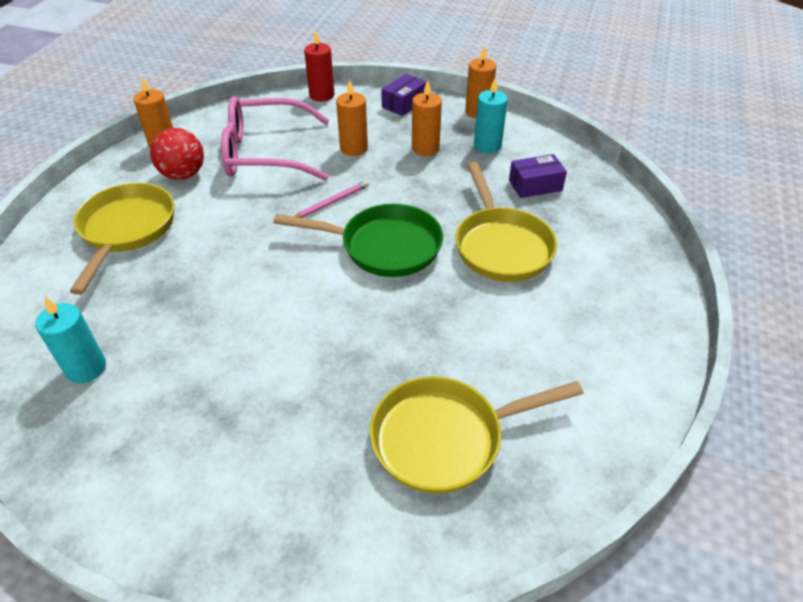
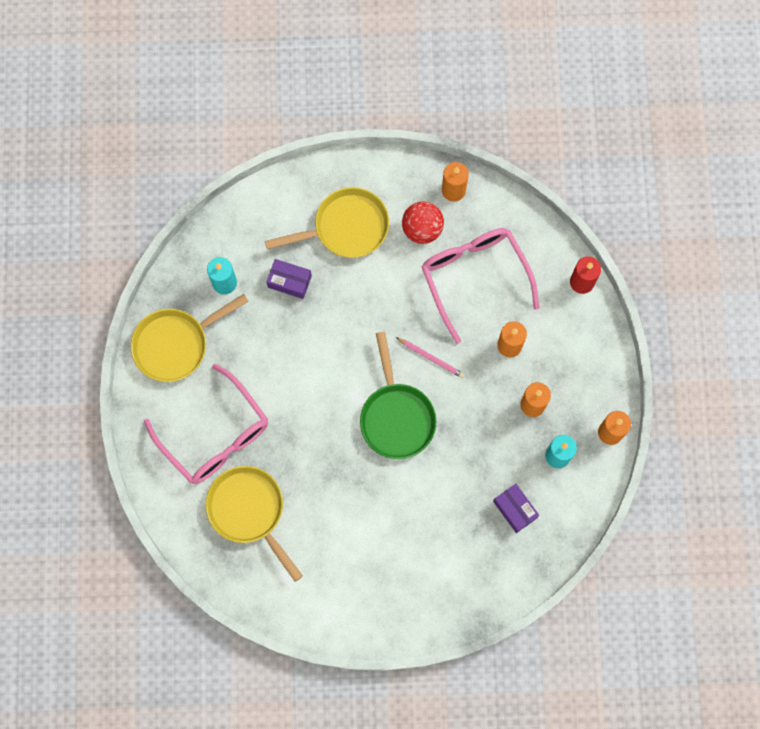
camera: 70 degrees right, 30 degrees up
purple box [381,74,426,116] -> purple box moved to [267,259,312,299]
yellow pan [456,162,557,282] -> yellow pan moved to [131,294,249,382]
none -> pink glasses [144,364,268,484]

